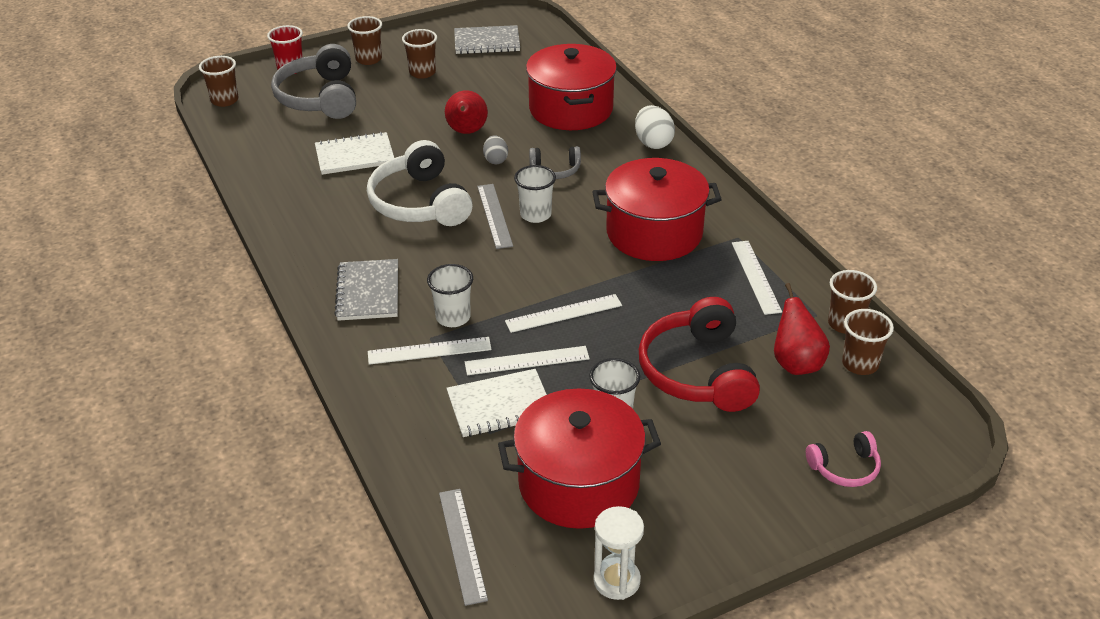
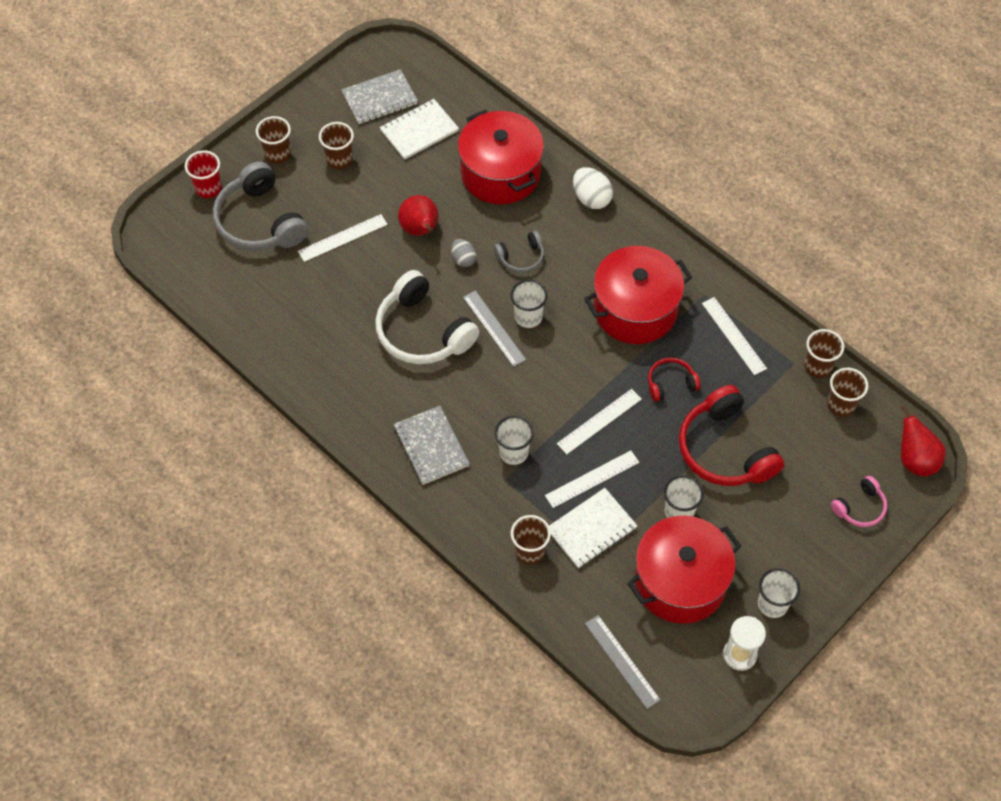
camera: 20 degrees left, 20 degrees up
brown cup [199,56,238,107] -> brown cup moved to [511,515,551,564]
white notebook [315,132,394,175] -> white notebook moved to [379,99,459,160]
white ruler [368,337,492,365] -> white ruler moved to [298,214,388,262]
red pear [774,283,830,375] -> red pear moved to [901,405,946,477]
none -> red headphones [648,358,701,401]
none -> white cup [758,568,800,618]

